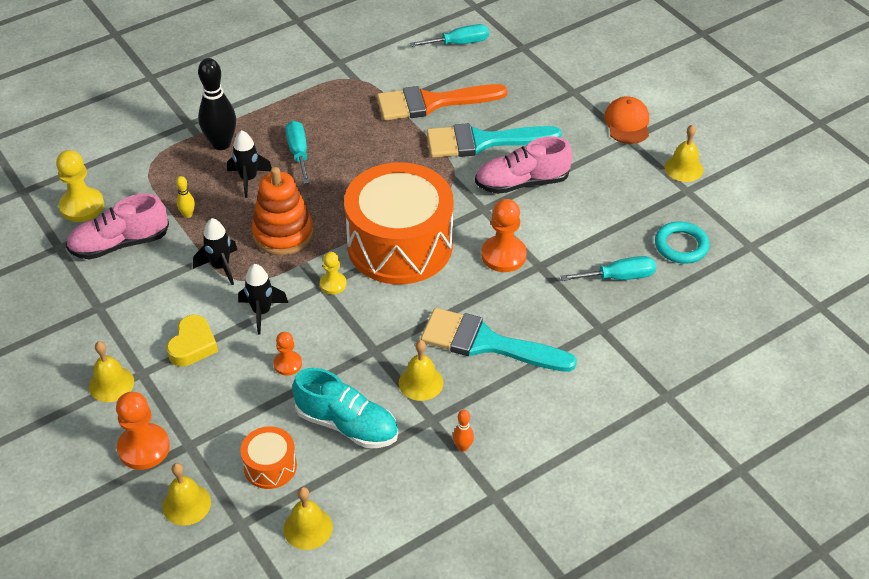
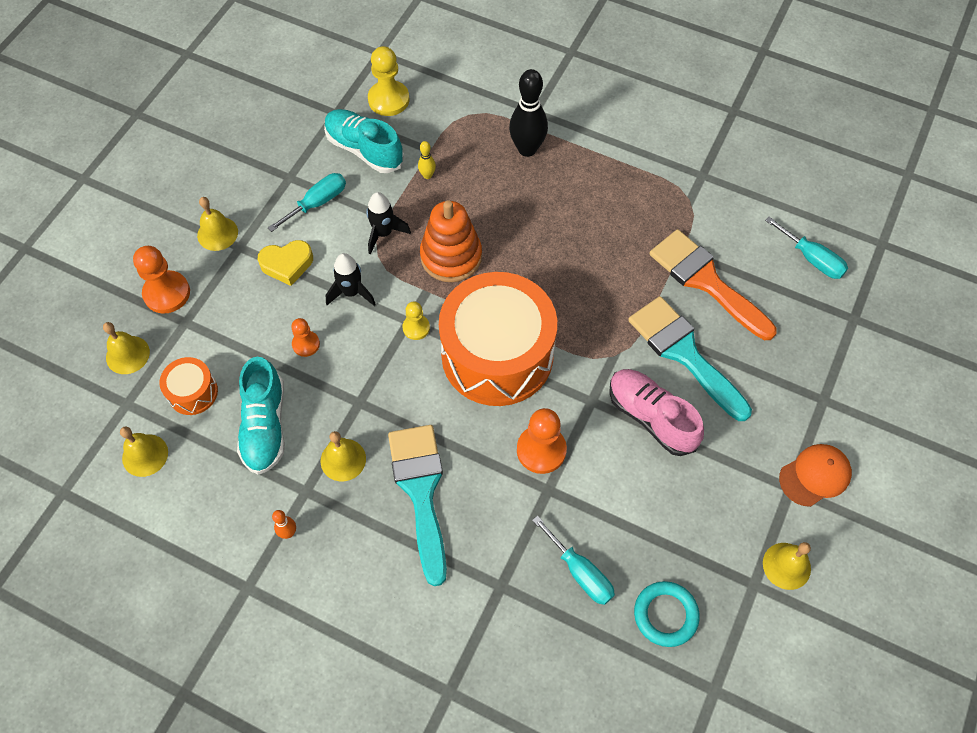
camera: 60 degrees right, 15 degrees up
pink shoe [66,193,169,260] -> turquoise shoe [324,109,404,173]
black rocket [227,130,272,198] -> none
turquoise screwdriver [285,121,310,184] -> turquoise screwdriver moved to [268,173,346,232]

